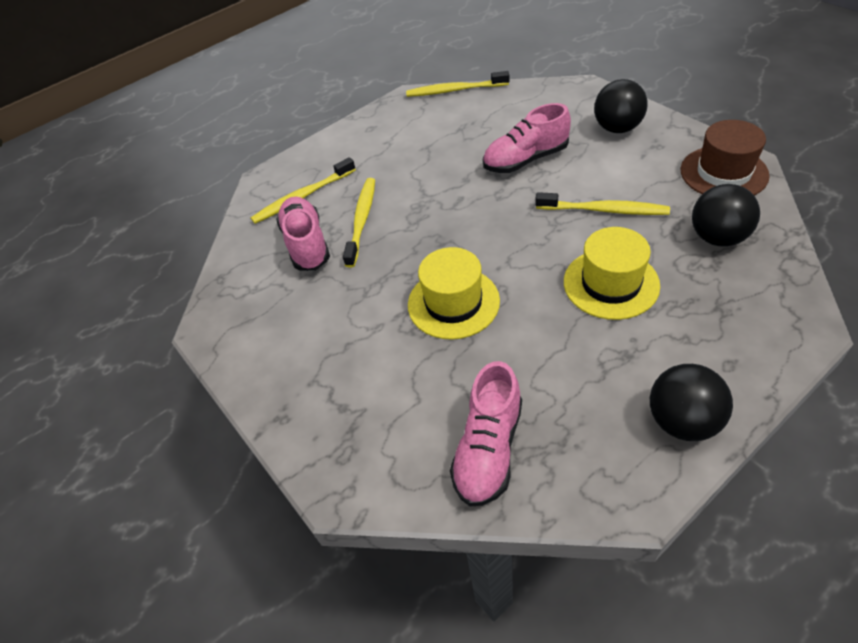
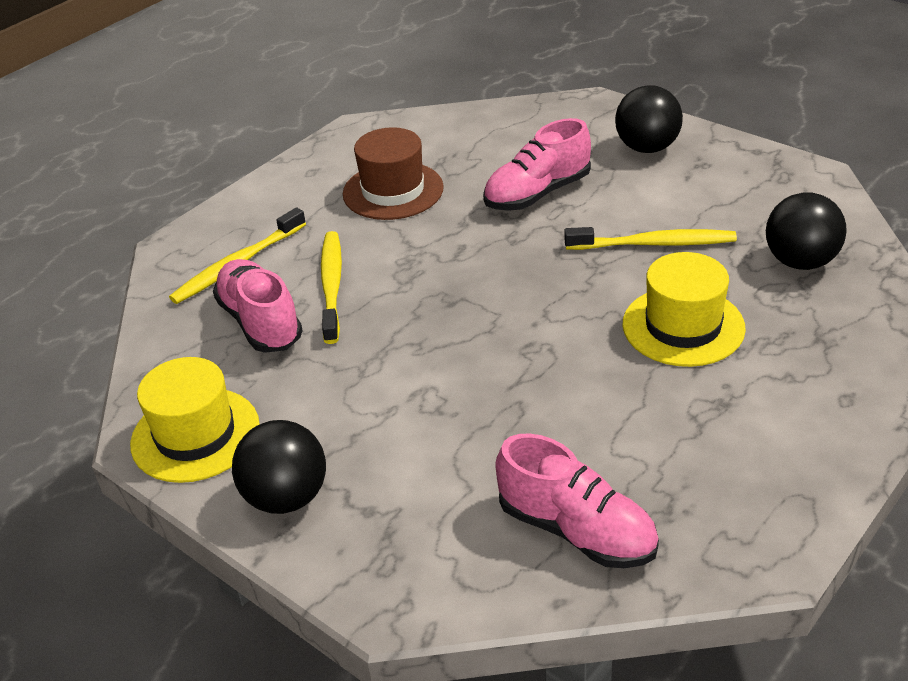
camera: 15 degrees left, 10 degrees down
yellow toothbrush [406,71,509,97] -> none
yellow hat [408,247,500,340] -> yellow hat moved to [130,357,260,483]
pink shoe [450,361,522,507] -> pink shoe turned 60 degrees counterclockwise [496,434,659,568]
black ball [650,364,733,441] -> black ball moved to [232,420,326,514]
brown hat [681,120,770,196] -> brown hat moved to [343,127,444,220]

